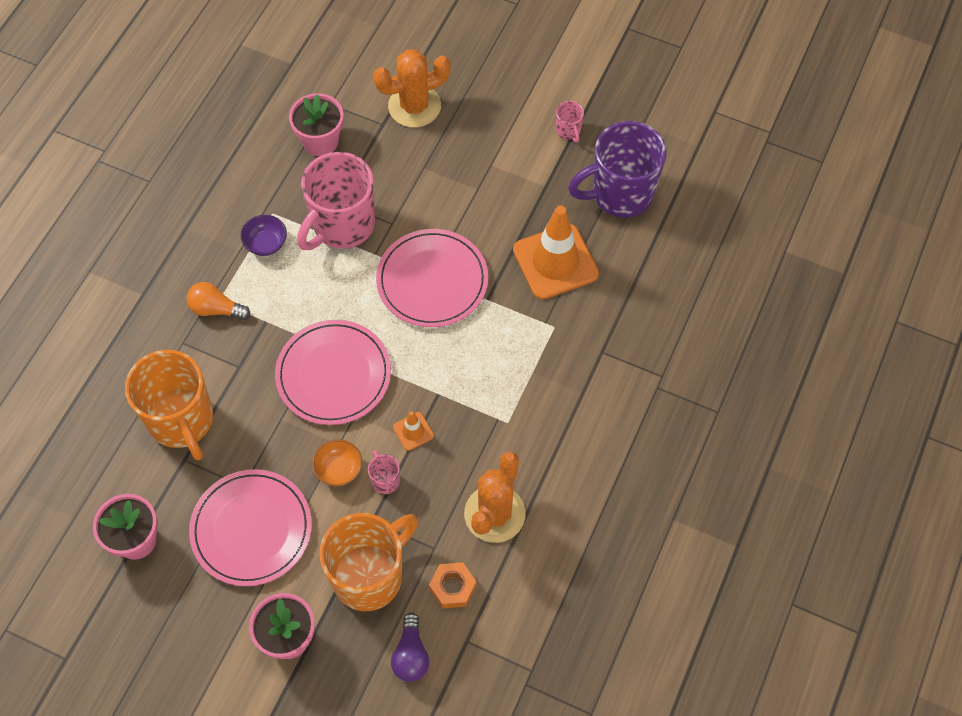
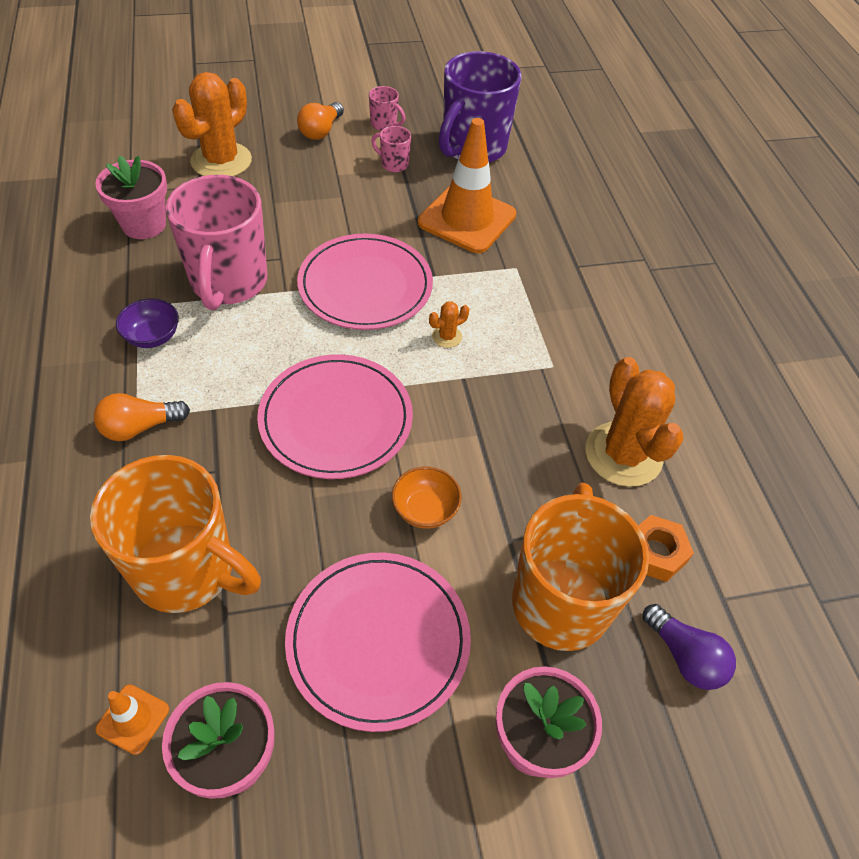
camera: 40 degrees left, 10 degrees down
pink mug [368,450,400,494] -> pink mug moved to [371,126,411,172]
orange traffic cone [393,411,434,451] -> orange traffic cone moved to [95,684,169,755]
none -> orange light bulb [297,102,344,140]
none -> orange cactus [429,301,469,348]

